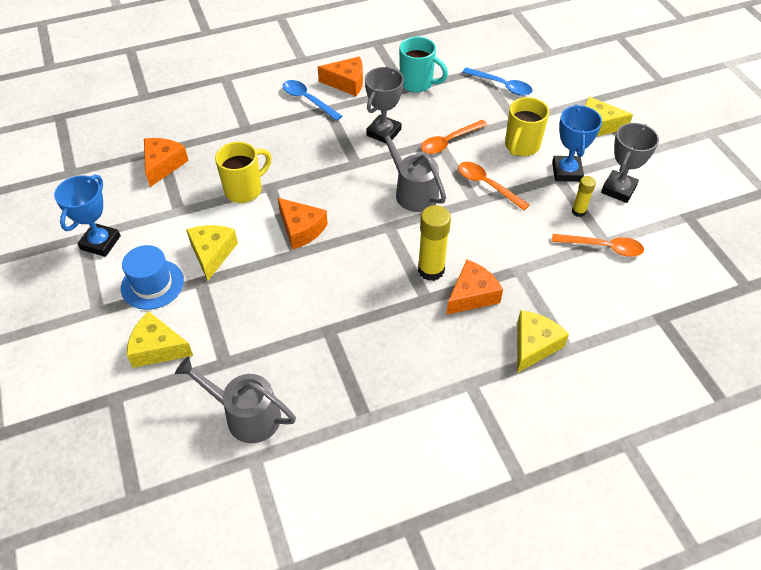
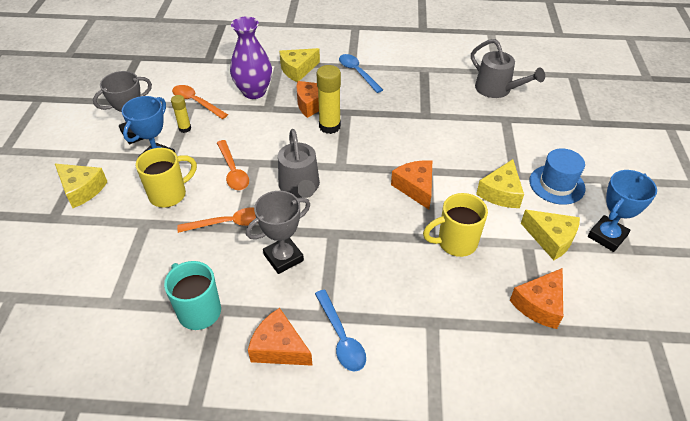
camera: 155 degrees left, 5 degrees down
yellow cheese [127,311,193,368] -> yellow cheese moved to [521,210,580,260]
blue spoon [462,67,533,96] -> blue spoon moved to [339,54,383,93]
none -> purple vase [230,17,272,99]

